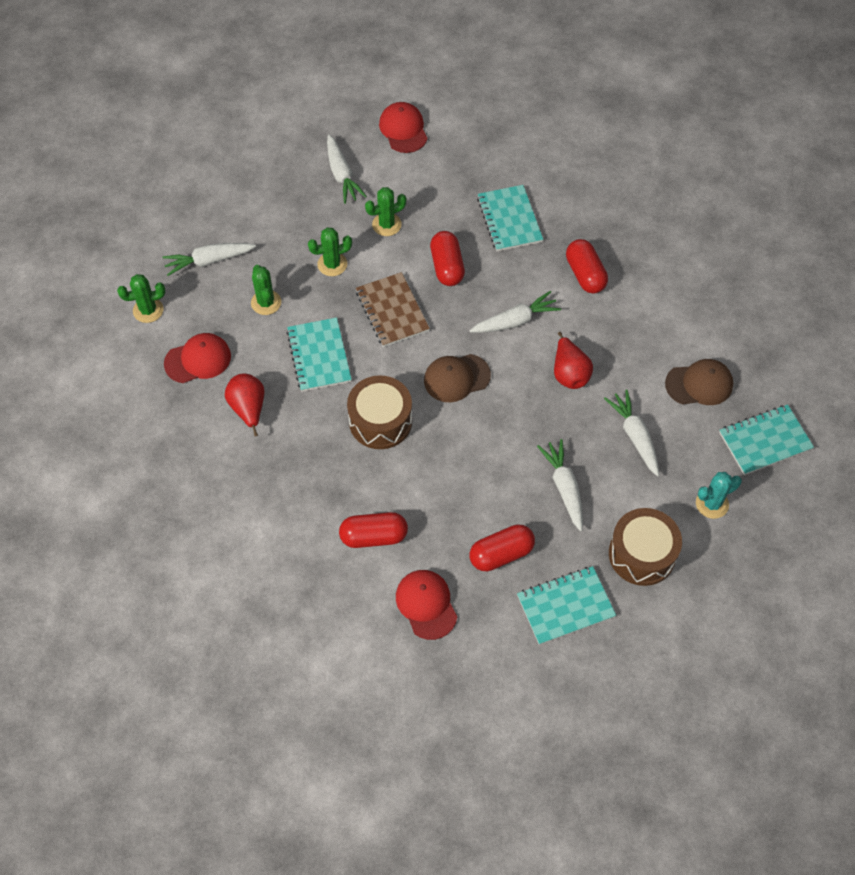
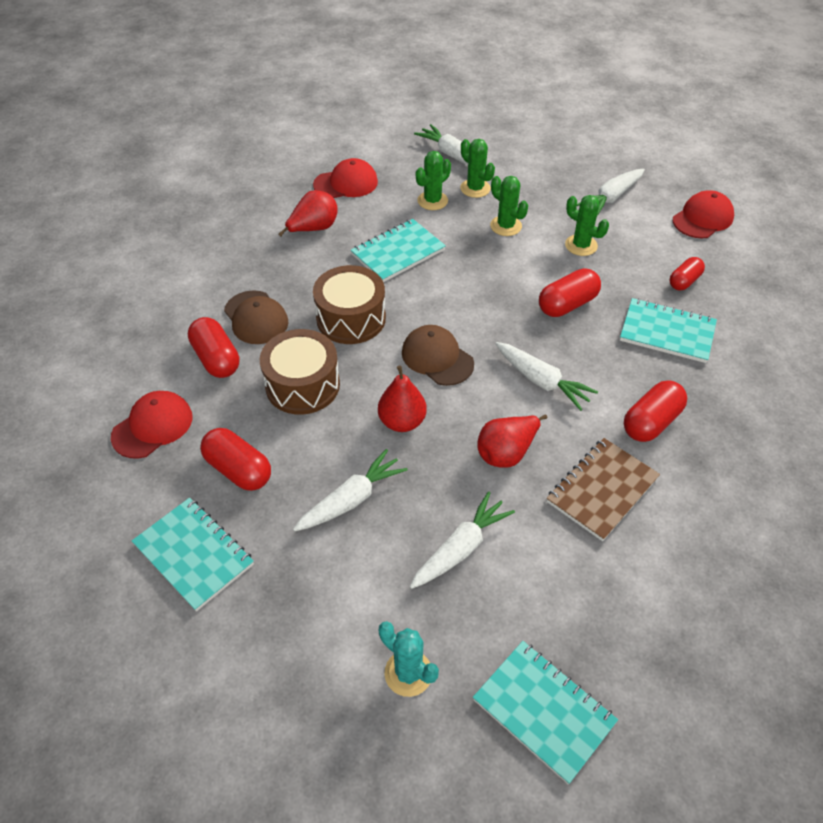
camera: 65 degrees right, 10 degrees down
green cactus [117,274,165,323] -> green cactus moved to [460,139,495,198]
red cap [164,333,231,383] -> red cap turned 60 degrees counterclockwise [313,158,378,198]
brown notebook [356,272,430,347] -> brown notebook moved to [547,438,660,541]
turquoise notebook [477,185,543,251] -> turquoise notebook turned 60 degrees clockwise [620,298,717,363]
brown drum [609,508,682,586] -> brown drum moved to [260,329,340,415]
brown cap [665,359,733,405] -> brown cap moved to [224,290,288,344]
none -> red pear [378,365,427,432]
none -> red capsule [670,257,705,290]

